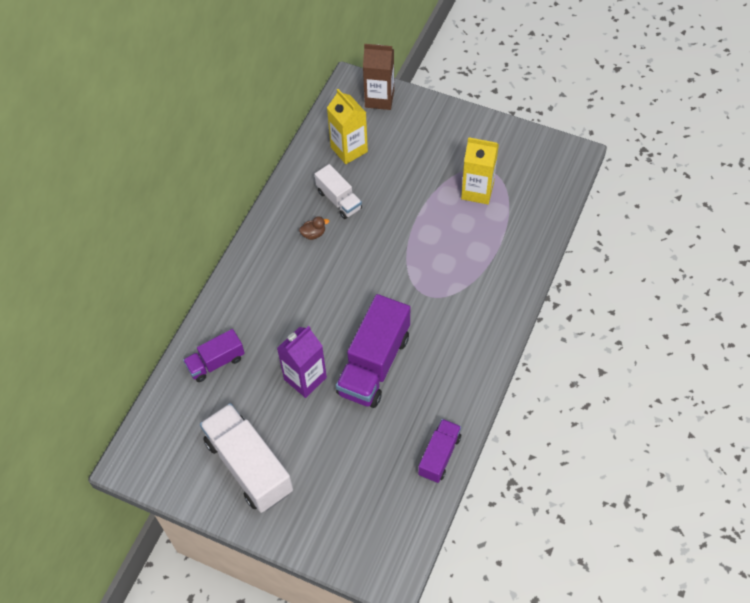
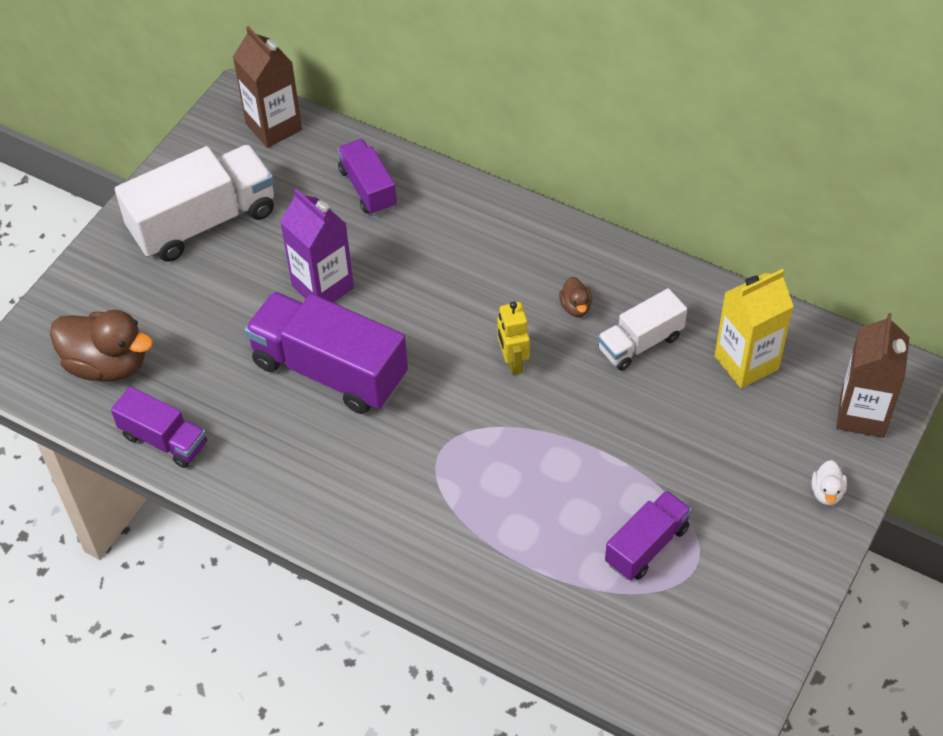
camera: 95 degrees right, 5 degrees down
yellow carton [461,137,499,204] -> purple truck [605,490,692,580]
none -> brown duck [50,310,153,382]
none -> brown carton [233,26,302,148]
none -> yellow robot [497,301,530,375]
none -> white duck [812,460,847,506]

